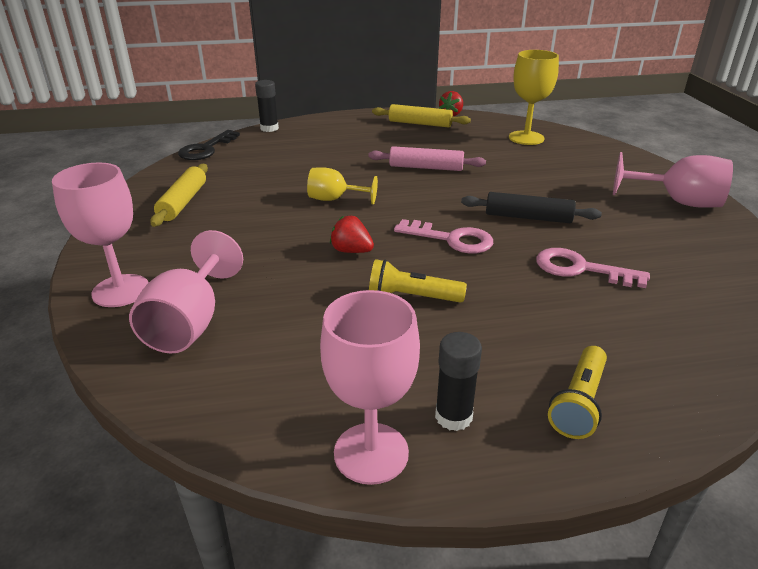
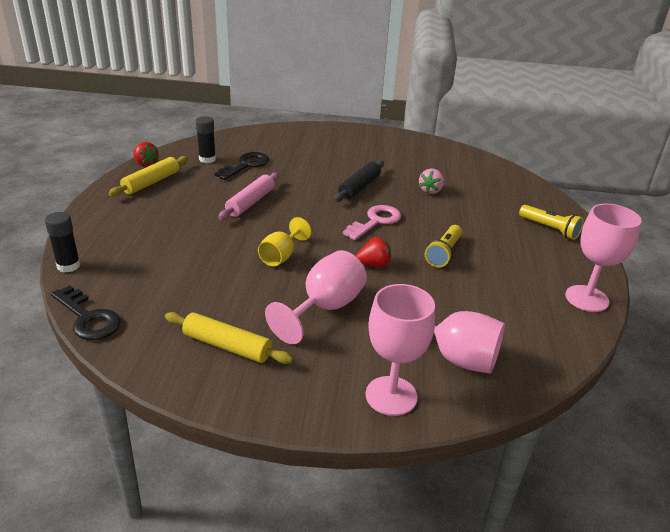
camera: 75 degrees left, 0 degrees up
red strawberry [330,216,374,253] -> red strawberry turned 150 degrees counterclockwise [356,237,391,267]
black glue stick [435,332,482,431] -> black glue stick moved to [196,116,216,163]
yellow goblet [509,50,559,145] -> none
pink key [536,248,650,288] -> pink strawberry [419,168,444,194]
pink goblet [613,152,733,208] -> pink goblet moved to [265,250,367,344]
none -> black key [214,152,269,180]

